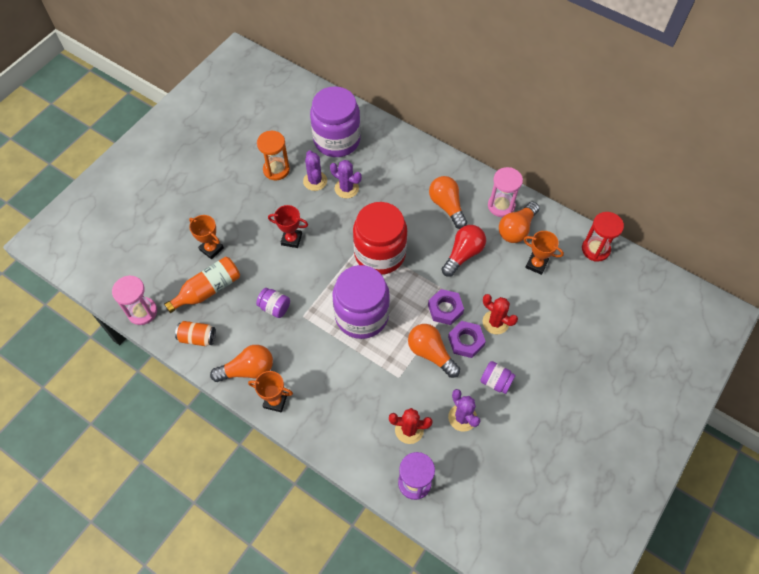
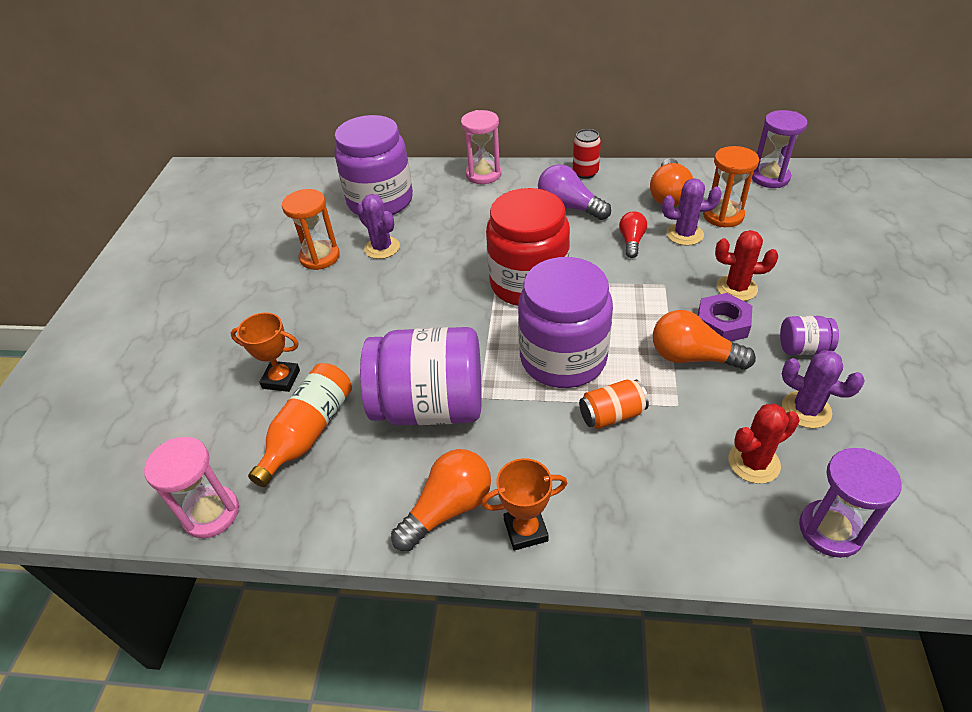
camera: 25 degrees left, 15 degrees down
orange can [175,321,216,346] -> orange can moved to [579,379,649,429]
purple jar [256,288,290,318] -> purple jar [360,327,482,425], size x2.33
red trophy [268,205,308,248] -> none
purple cactus [330,160,362,198] -> purple cactus moved to [662,178,722,246]
purple nut [428,289,464,325] -> none
orange light bulb [429,176,467,229] -> purple light bulb [538,164,611,220]
red light bulb [441,225,486,277] -> red light bulb [619,211,647,258], size x0.62
pink hourglass [488,167,523,217] -> pink hourglass moved to [461,110,501,184]
orange trophy [524,231,564,275] -> orange hourglass [703,146,759,227]
red hourglass [582,212,624,262] -> purple hourglass [752,110,808,188]
none -> red can [573,129,601,179]

